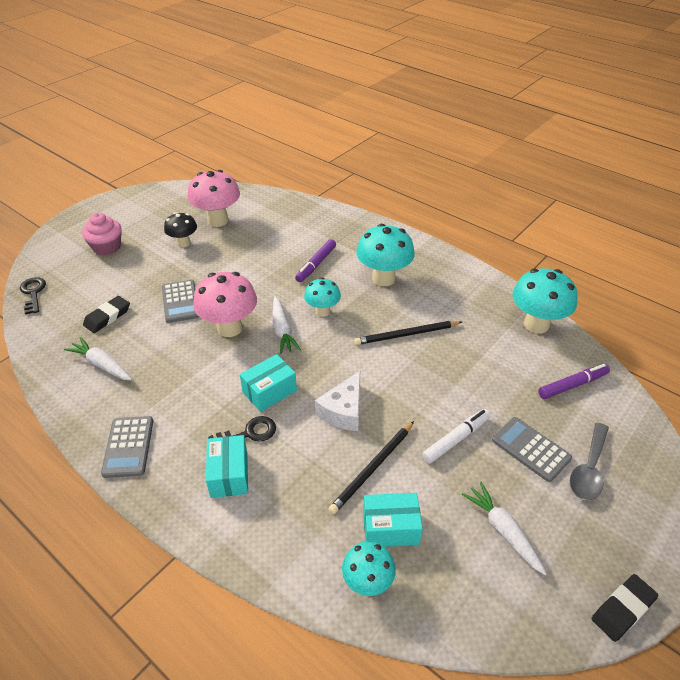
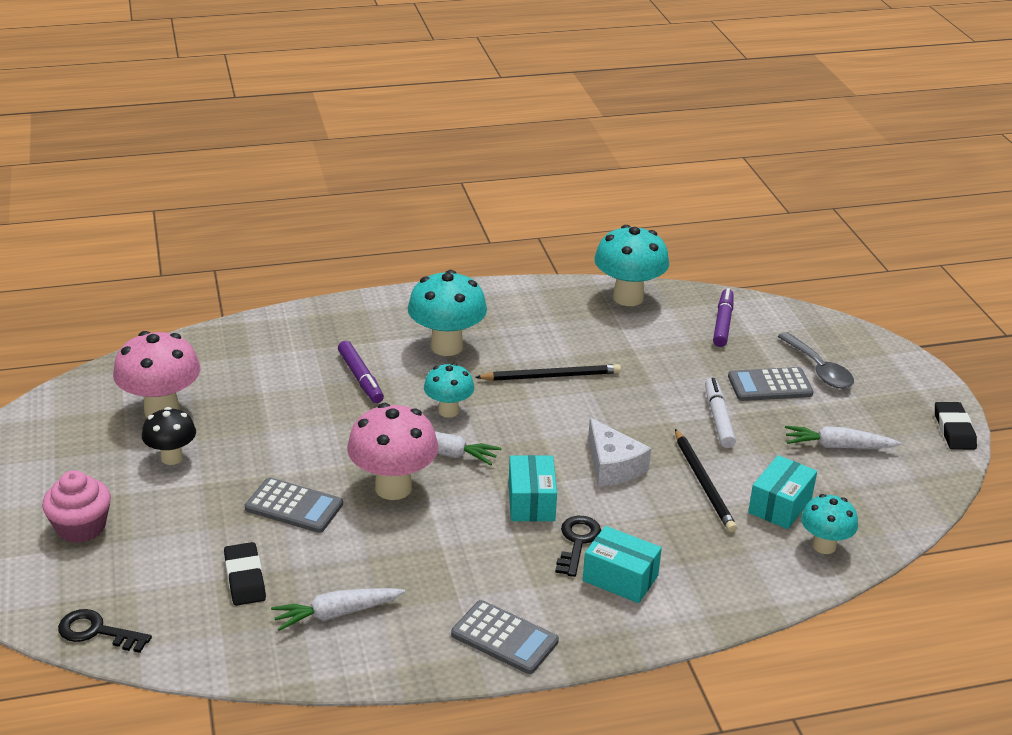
camera: 55 degrees left, 10 degrees down
black pencil [354,321,462,345] -> black pencil turned 120 degrees counterclockwise [475,364,621,381]

